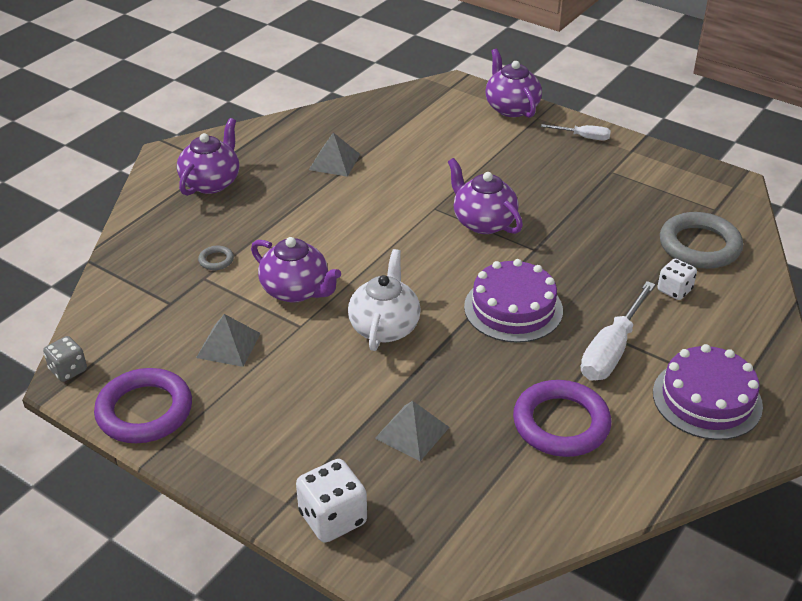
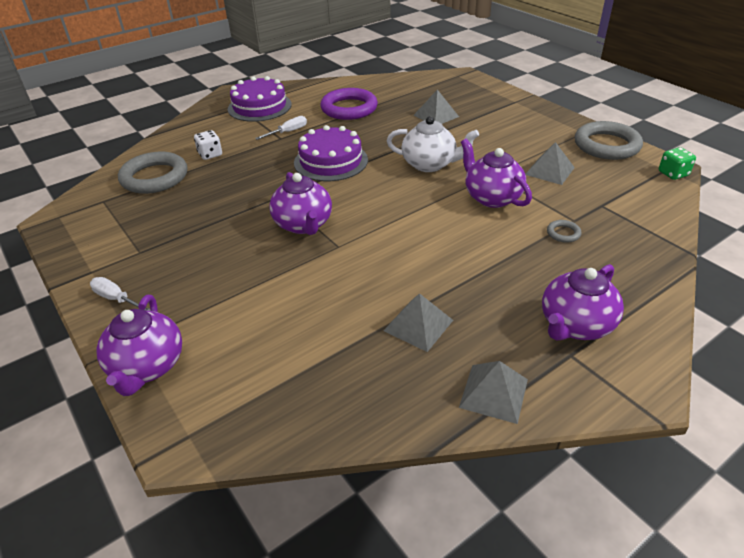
camera: 160 degrees left, 0 degrees up
grey dice [43,336,87,382] -> green dice [659,147,696,180]
purple ring [94,368,192,443] -> grey ring [575,121,643,160]
white dice [296,459,367,543] -> none
white teapot [348,249,421,351] -> white teapot turned 105 degrees counterclockwise [387,116,479,172]
white screwdriver [581,281,655,381] -> white screwdriver [255,116,307,140], size x0.56
none -> grey pyramid [459,361,528,424]

